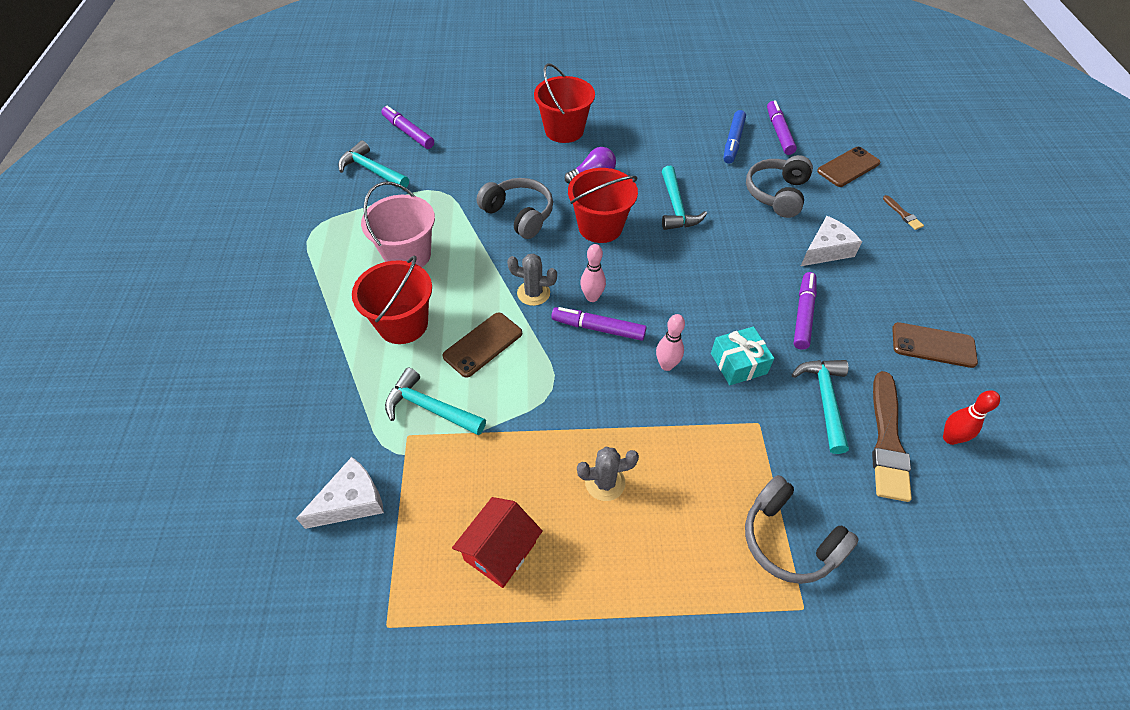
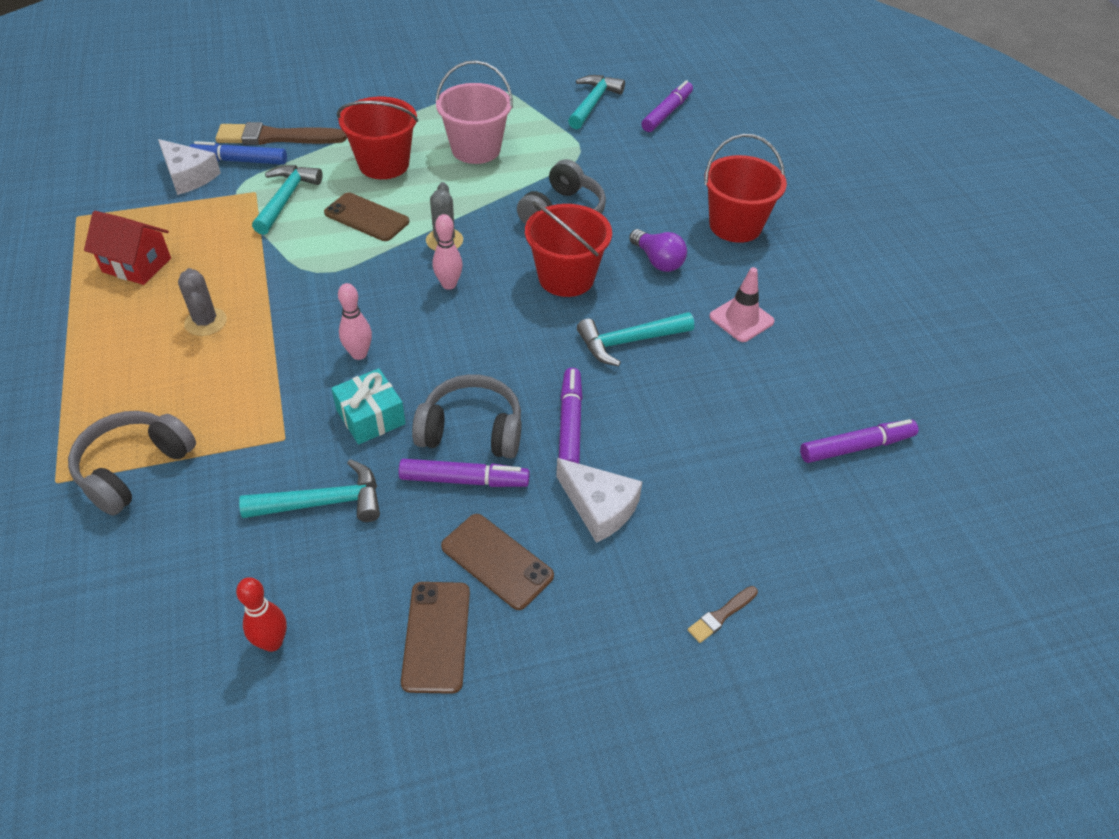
camera: 75 degrees right, 5 degrees down
purple marker [551,307,647,341] -> purple marker moved to [559,368,582,464]
blue marker [724,110,746,164] -> blue marker moved to [189,141,287,165]
grey headphones [746,155,813,218] -> grey headphones moved to [412,374,521,459]
brown phone [817,147,880,187] -> brown phone moved to [441,514,554,610]
brown brush [872,371,912,502] -> brown brush moved to [215,122,347,145]
none -> pink traffic cone [709,267,775,342]

